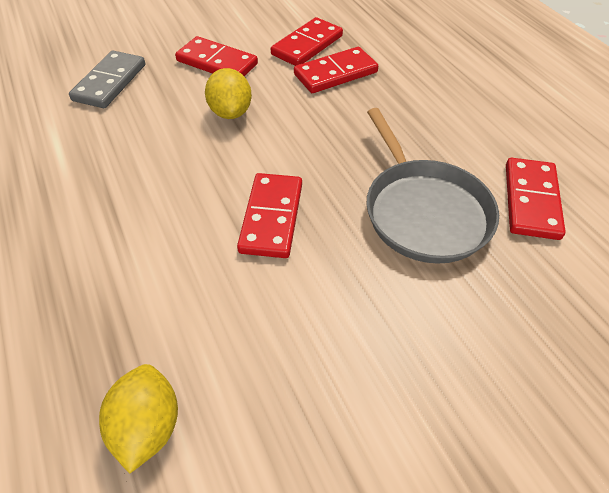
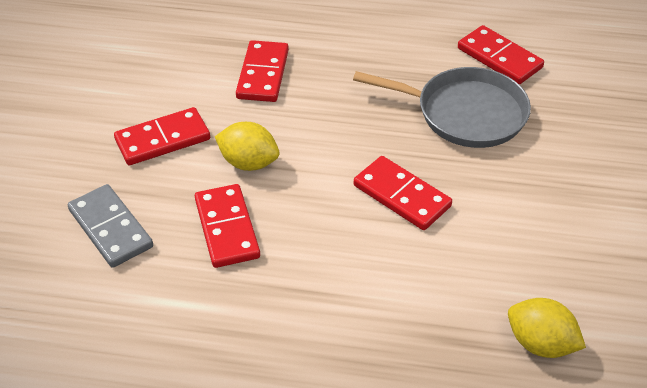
camera: 55 degrees left, 5 degrees down
red domino [271,17,343,66] -> red domino moved to [195,184,260,268]

